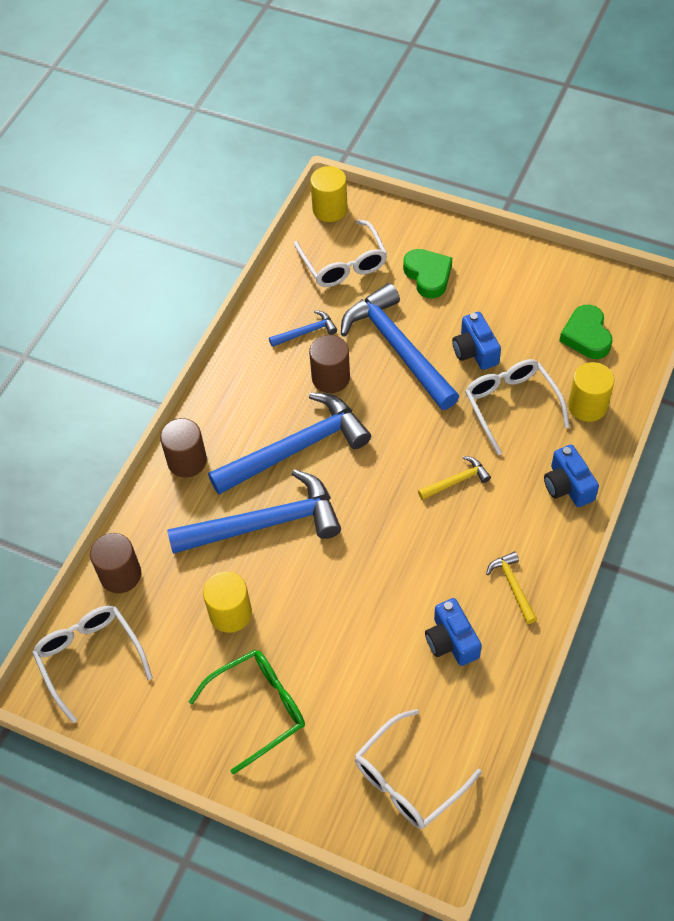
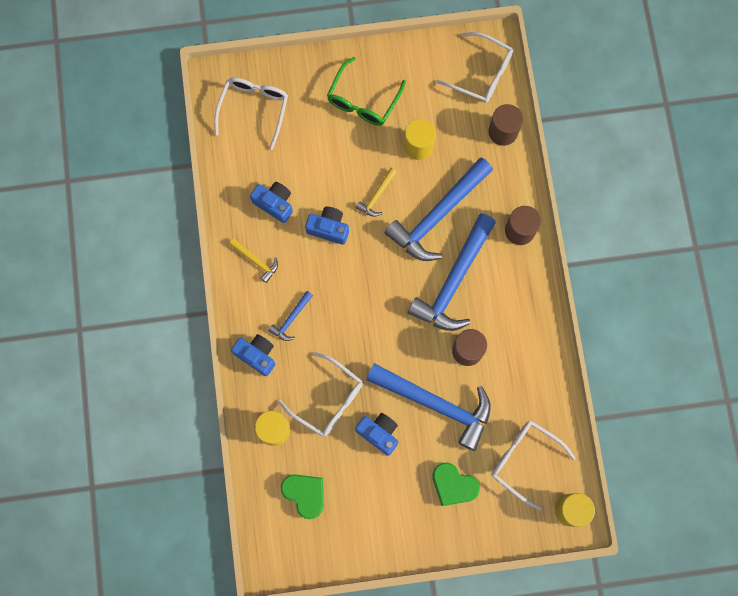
camera: 145 degrees right, 20 degrees up
blue hammer [269,310,337,347] -> blue hammer moved to [268,291,313,341]
yellow hammer [418,456,491,500] -> yellow hammer moved to [356,168,397,217]
none -> blue camera [305,207,349,245]

